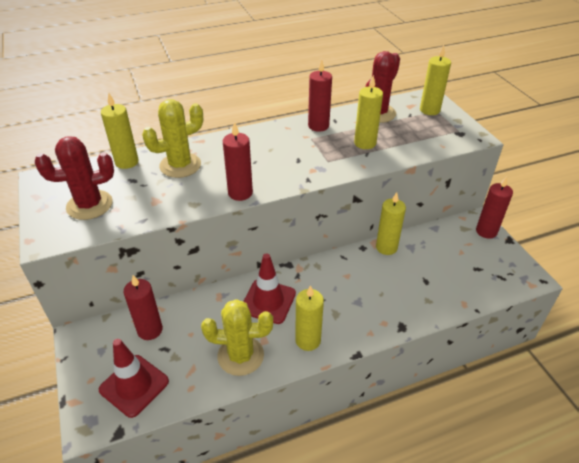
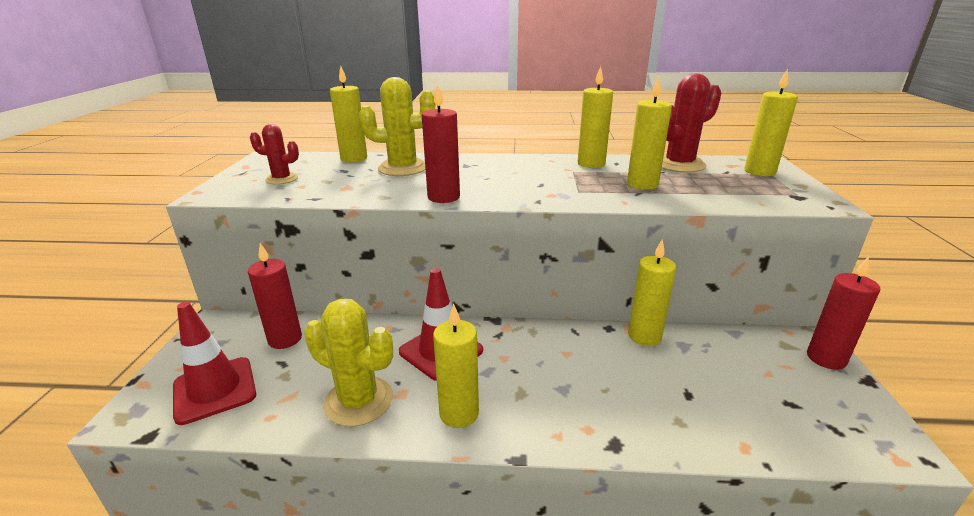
camera: 25 degrees right, 15 degrees down
red cactus [35,136,114,220] -> red cactus [250,124,299,185], size x0.60
red candle [308,59,332,132] -> yellow candle [578,66,613,168]

